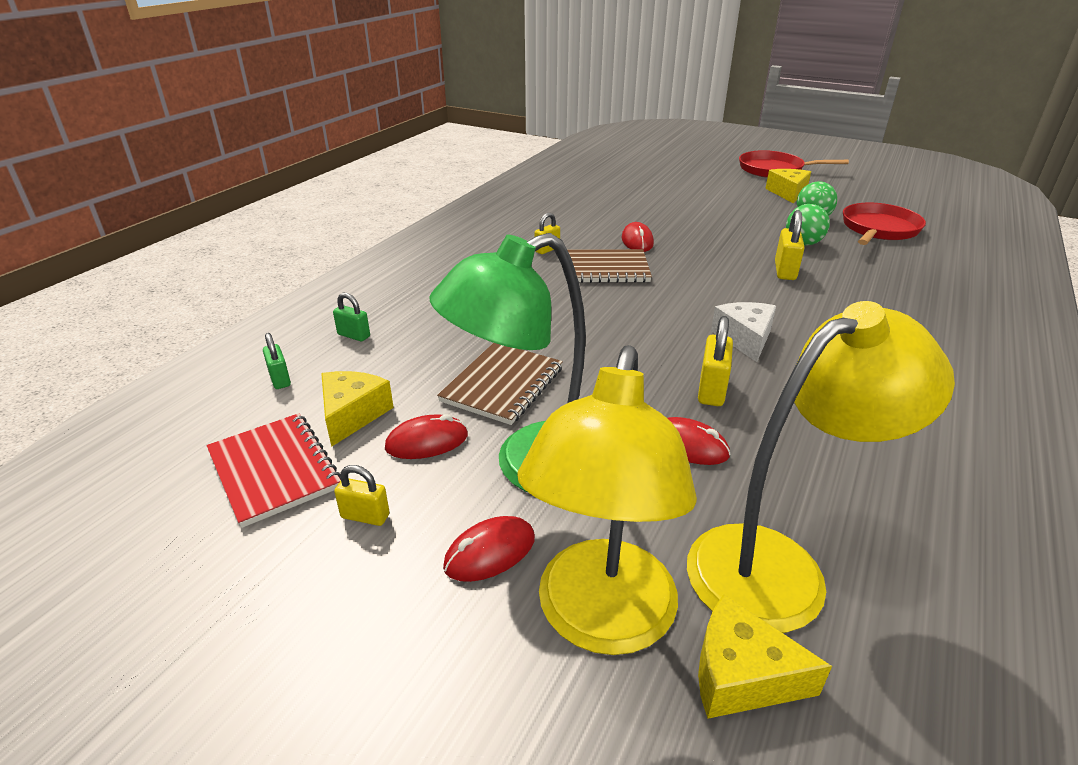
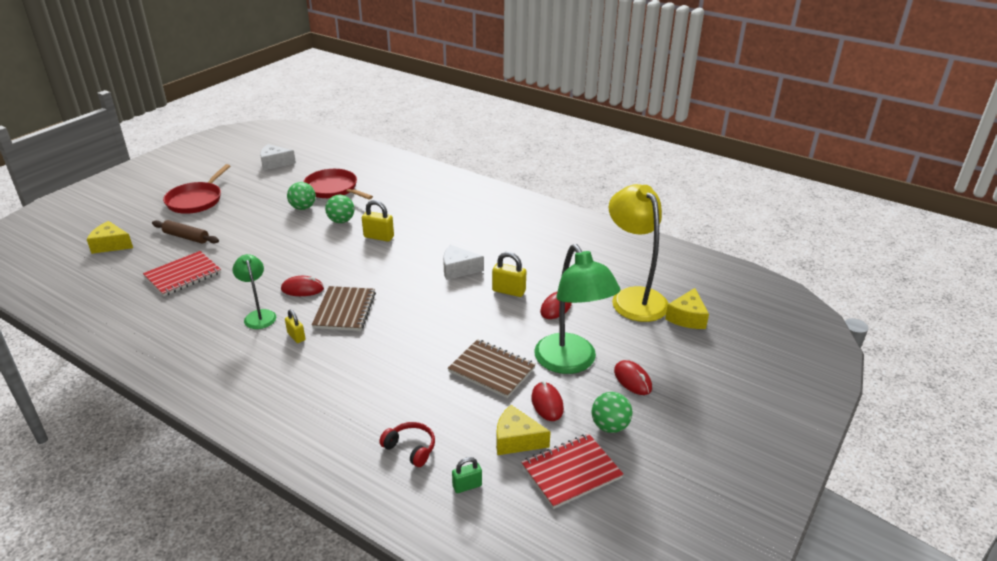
camera: 85 degrees left, 0 degrees up
green padlock [333,293,370,342] -> red headphones [379,422,435,467]
yellow padlock [334,465,390,526] -> green ball [592,392,632,433]
yellow lamp [517,345,697,655] -> none
yellow cheese [765,169,811,203] -> yellow cheese moved to [87,221,133,254]
none -> red notebook [143,251,221,296]
none -> brown rolling pin [152,220,219,244]
none -> green lamp [232,254,276,329]
none -> white cheese [260,144,296,170]

